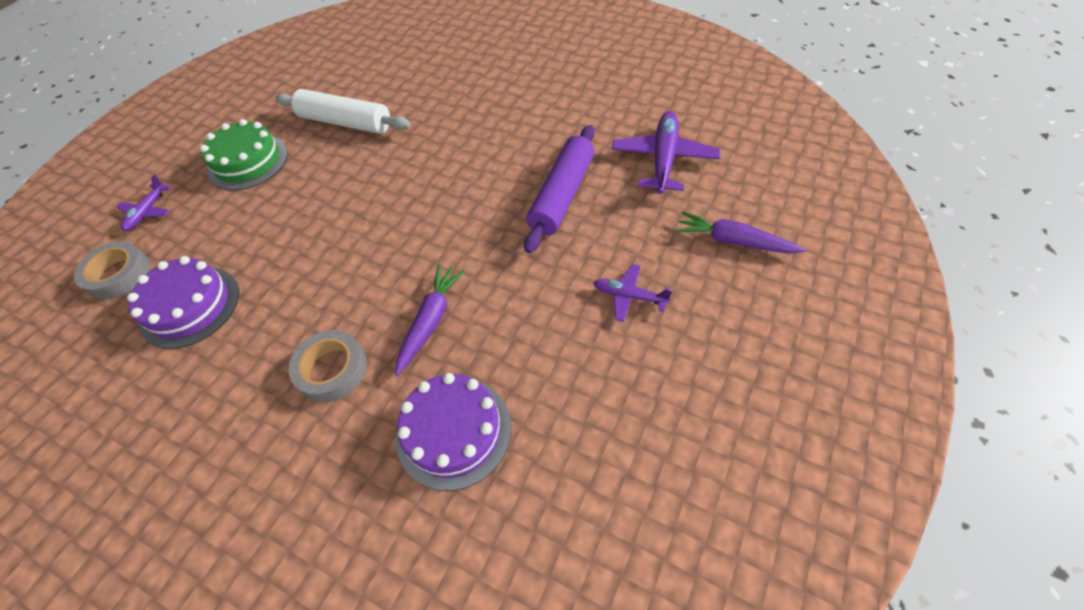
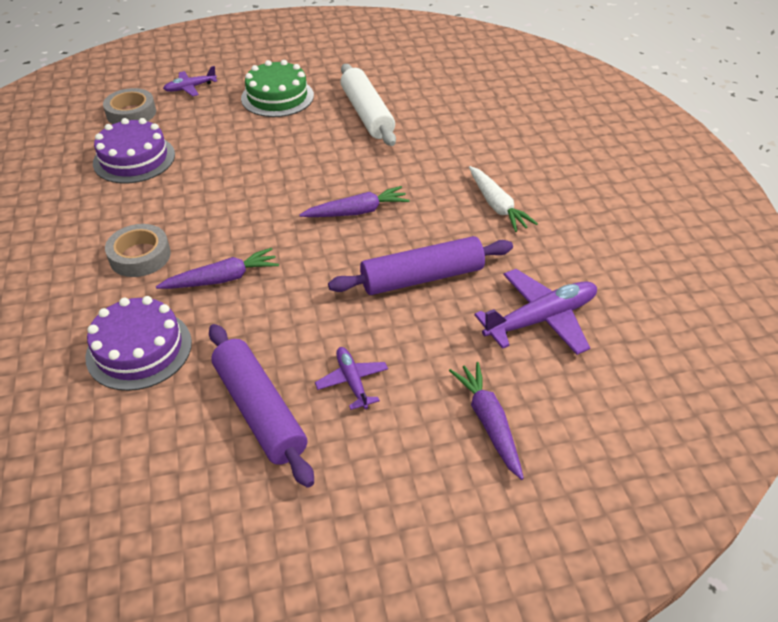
camera: 45 degrees right, 10 degrees down
none -> purple rolling pin [209,324,314,488]
none -> purple carrot [299,186,410,217]
none -> white carrot [469,166,538,232]

